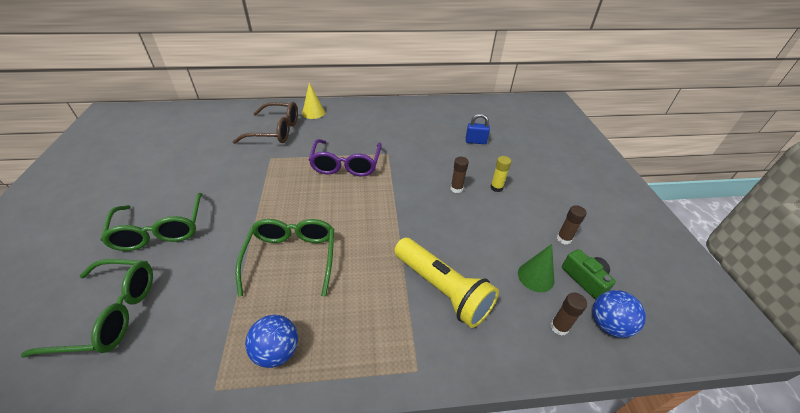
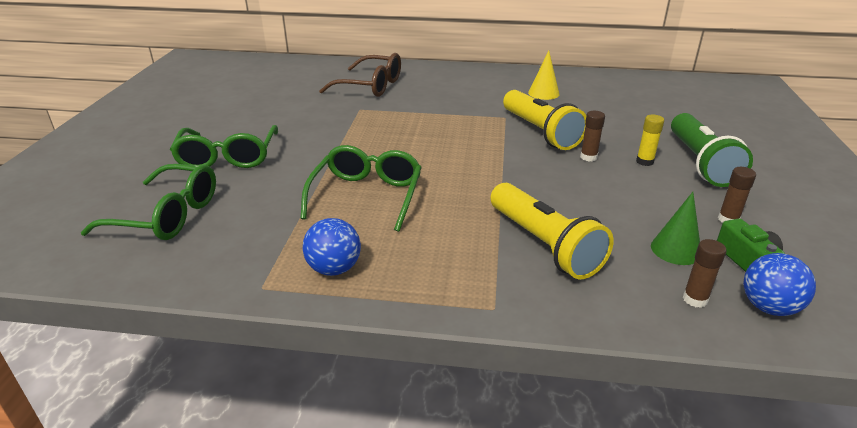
camera: 15 degrees right, 10 degrees down
yellow cone [302,83,325,119] -> yellow cone moved to [528,51,560,100]
purple glasses [309,139,382,176] -> none
blue padlock [466,114,490,144] -> none
none -> yellow flashlight [503,90,586,150]
none -> green flashlight [671,113,753,187]

